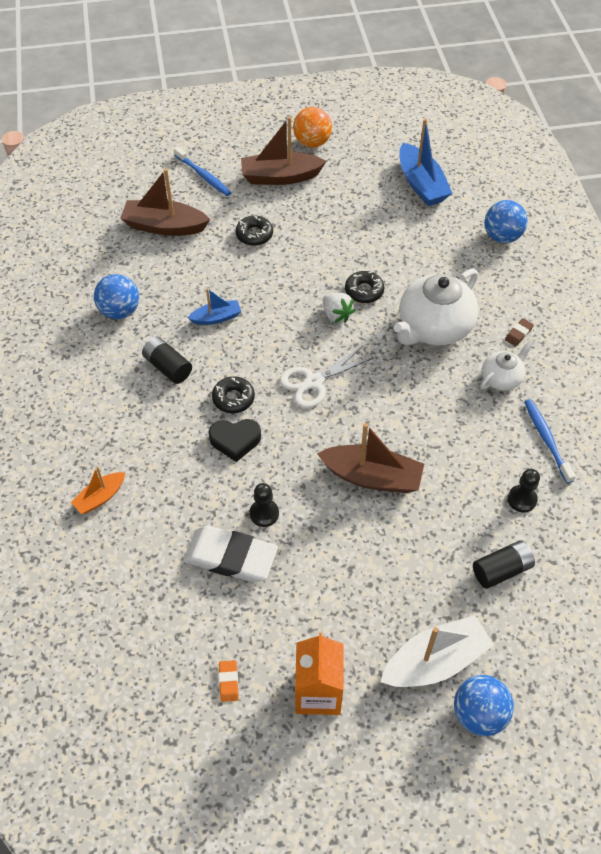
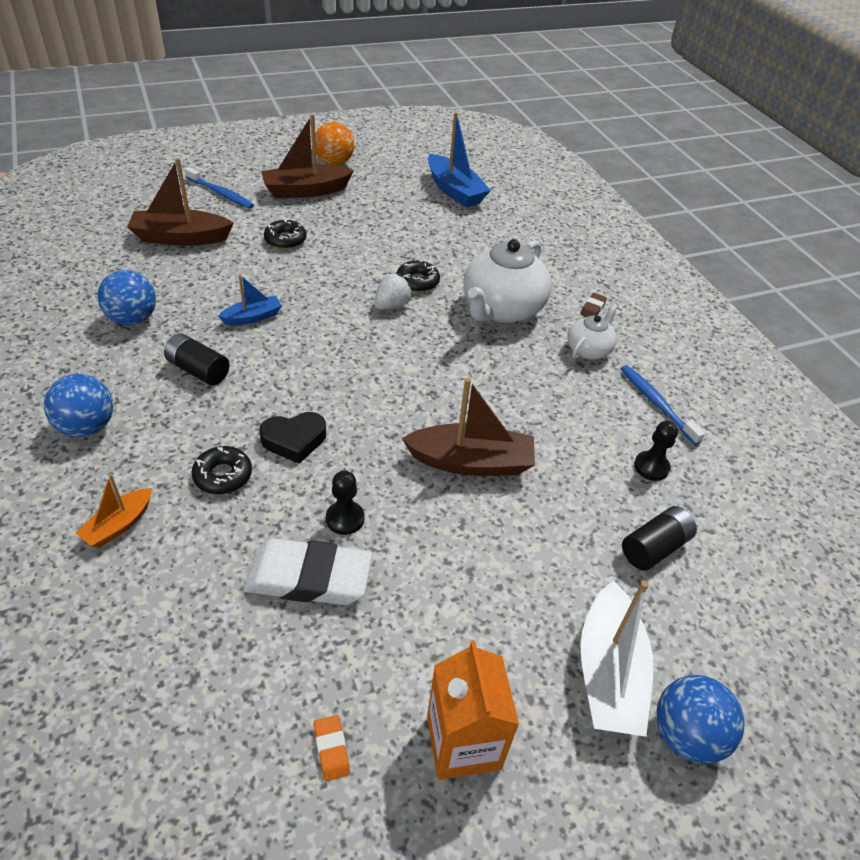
camera: 15 degrees left, 10 degrees down
black donut [212,376,255,413] -> black donut moved to [191,446,252,494]
white scissors [280,346,374,408] -> none
white strawberry [323,293,355,323] -> white strawberry turned 90 degrees counterclockwise [374,273,413,310]
white boat [380,615,494,687] -> white boat turned 135 degrees clockwise [580,580,653,737]
blue ball [485,200,528,243] -> blue ball moved to [44,374,113,437]

